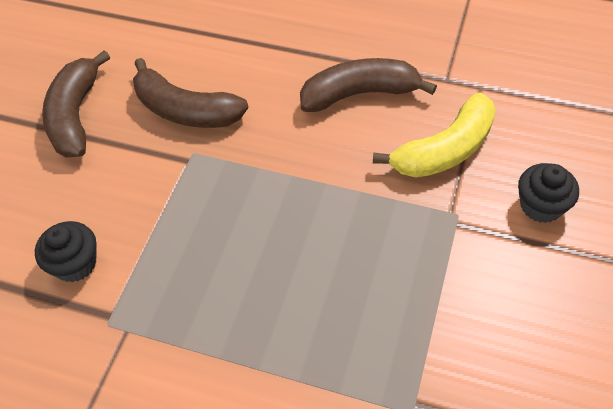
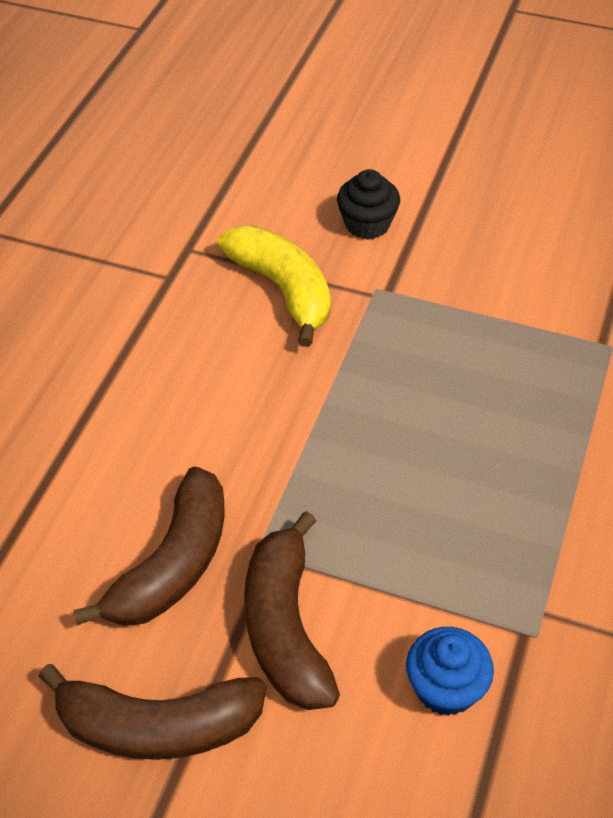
camera: 90 degrees left, 5 degrees down
black cupcake [35,221,97,282] -> blue cupcake [406,627,494,716]
brown banana [300,58,437,112] -> brown banana moved to [244,511,340,710]

